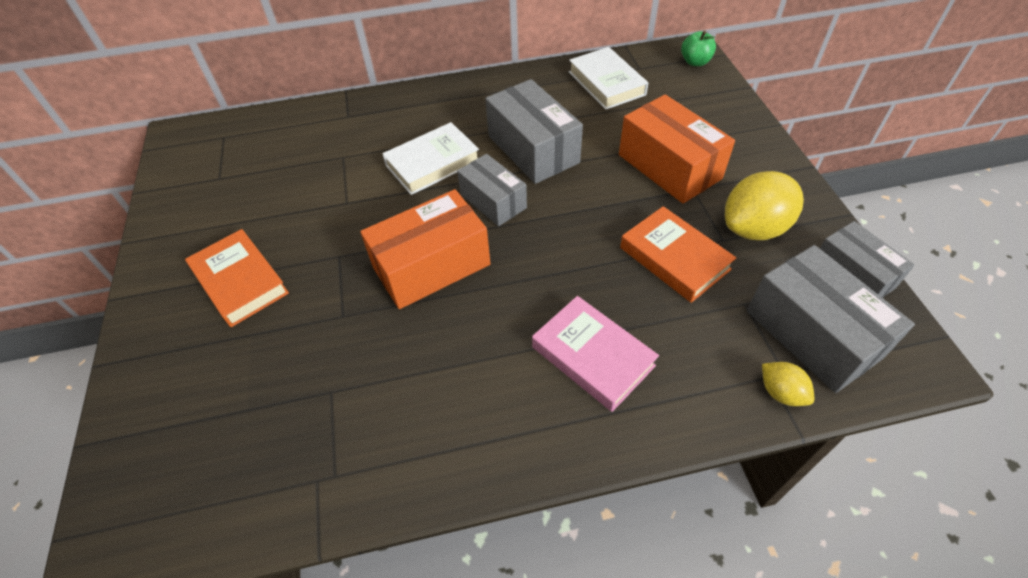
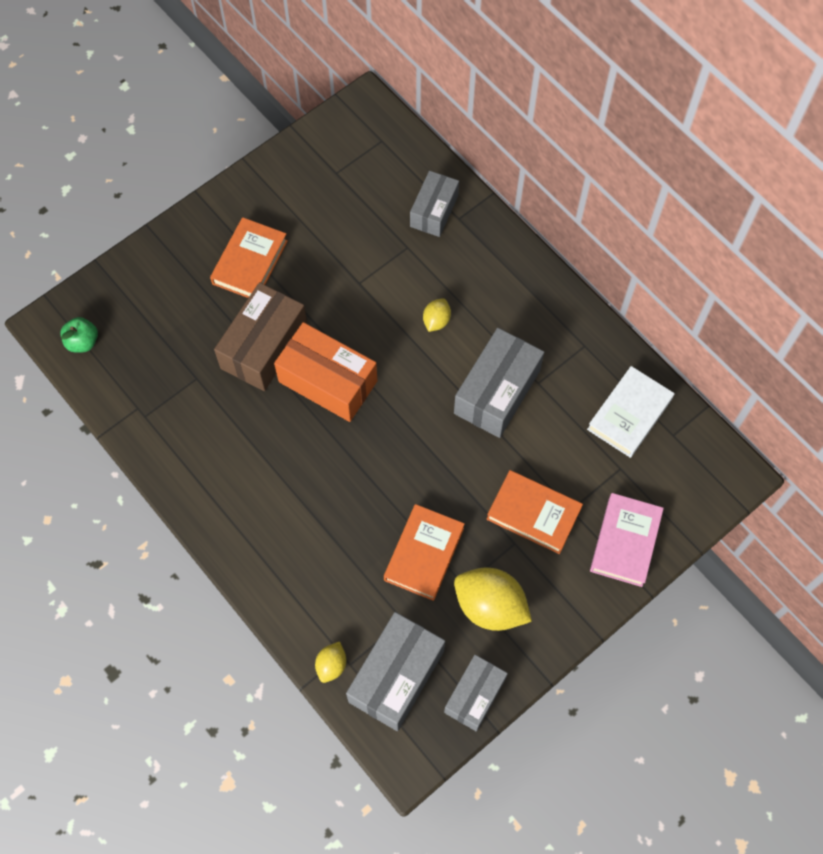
camera: 60 degrees right, 15 degrees up
white book [382,122,479,195] -> yellow lemon [423,298,451,332]
grey box [457,154,527,226] -> grey box moved to [410,171,459,237]
pink book [532,296,659,412] -> pink book moved to [590,493,664,587]
orange box [619,94,735,203] -> orange book [486,470,583,554]
green apple [681,31,716,66] -> green apple moved to [60,317,98,353]
none -> brown box [214,282,307,391]

